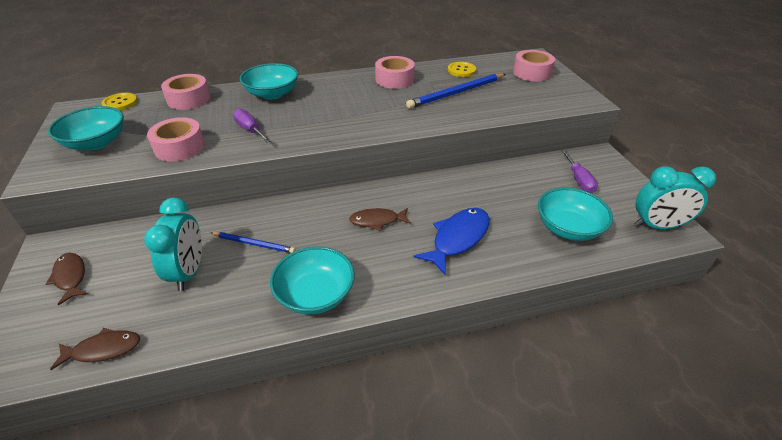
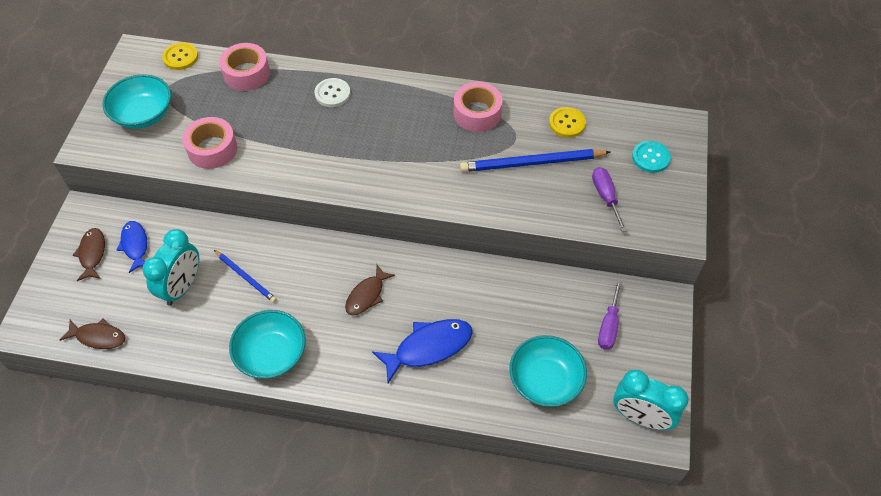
camera: 25 degrees right, 15 degrees up
purple screwdriver [233,108,271,143] -> purple screwdriver moved to [592,167,627,232]
turquoise bowl [240,63,298,100] -> white button [314,78,351,107]
brown fish [349,208,411,231] -> brown fish turned 75 degrees counterclockwise [345,265,395,315]
pink tape [513,50,555,82] -> turquoise button [632,141,671,173]
none -> blue fish [117,221,147,273]

